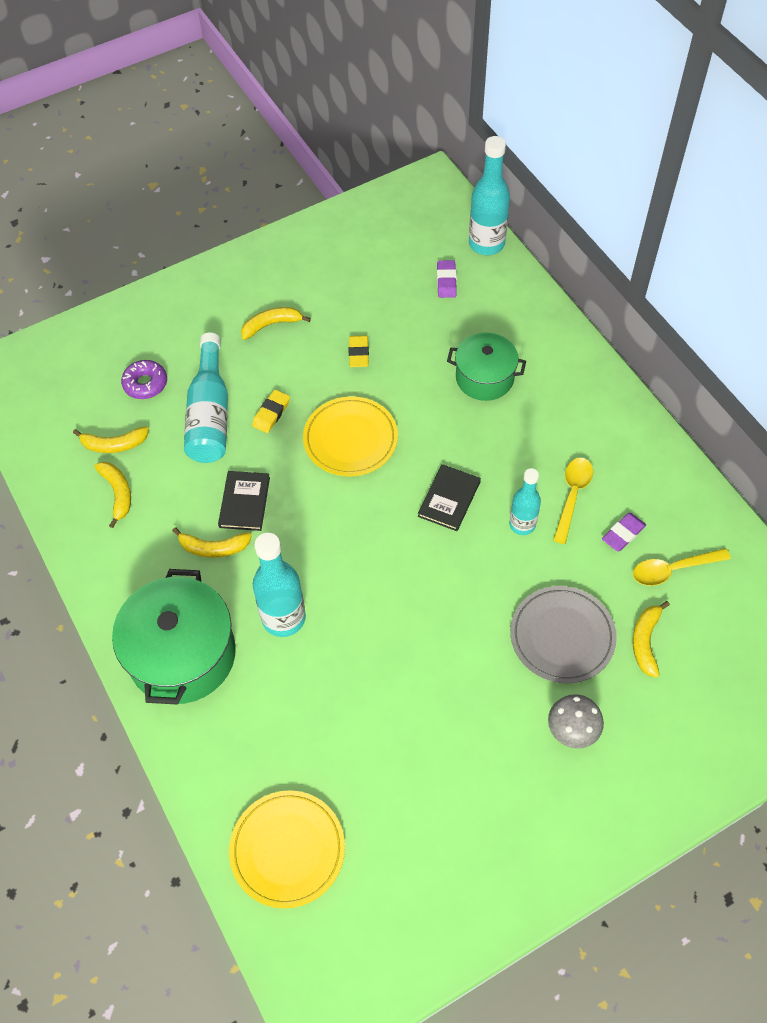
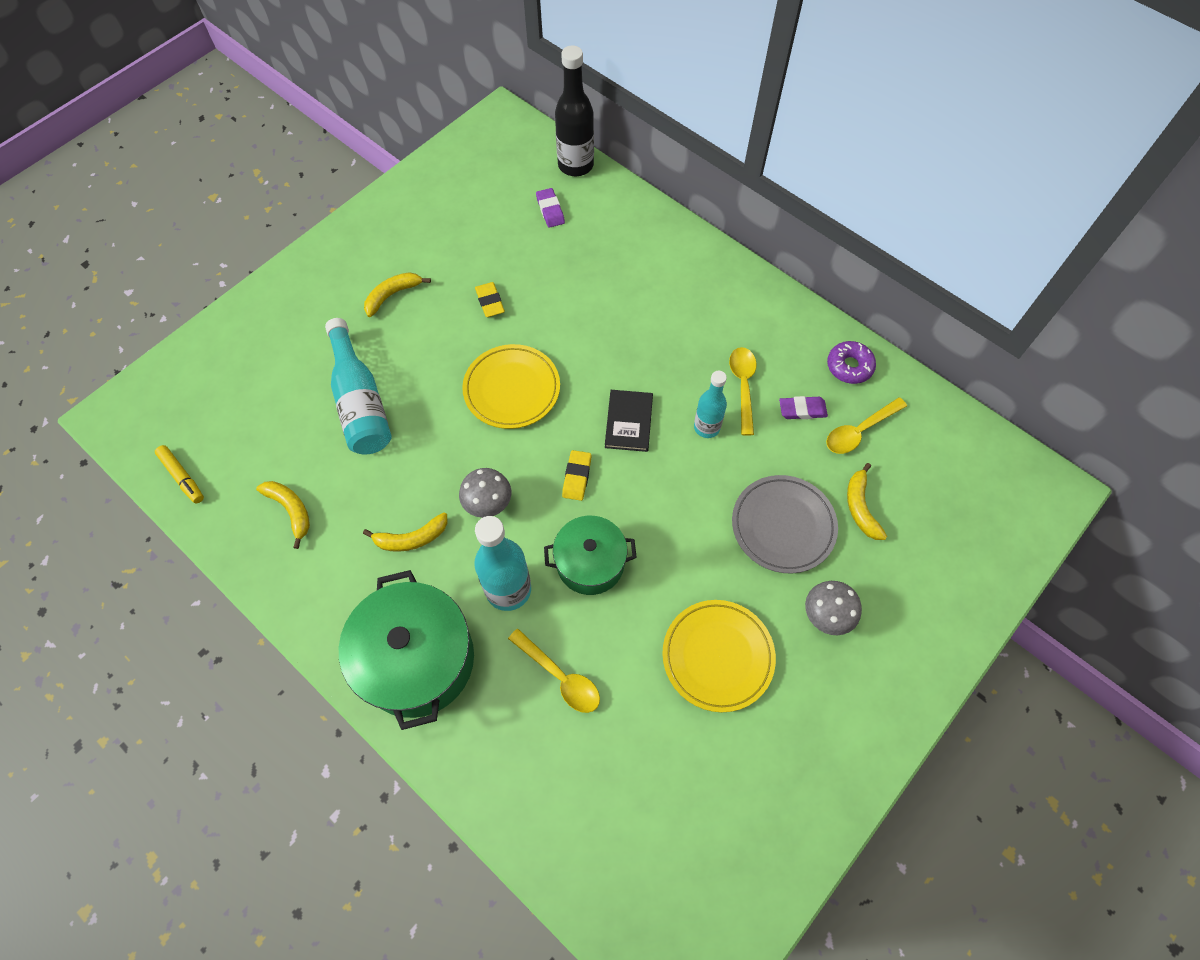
camera: 20 degrees left, 5 degrees up
yellow banana [73,426,149,453] -> none
purple donut [121,360,167,399] -> purple donut moved to [827,341,876,384]
black book [218,471,270,531] -> none
yellow plate [229,790,345,909] -> yellow plate moved to [662,600,776,712]
yellow eraser [252,390,290,433] -> yellow eraser moved to [562,450,592,501]
green pot [447,333,526,401] -> green pot moved to [544,516,637,595]
turquoise bottle [469,136,510,255] -> black bottle [555,46,594,176]
purple eraser [602,513,646,551] -> purple eraser turned 60 degrees clockwise [779,396,828,419]
none -> yellow marker [155,445,204,503]
none -> grey mushroom [459,468,511,518]
none -> yellow spoon [508,629,600,713]

